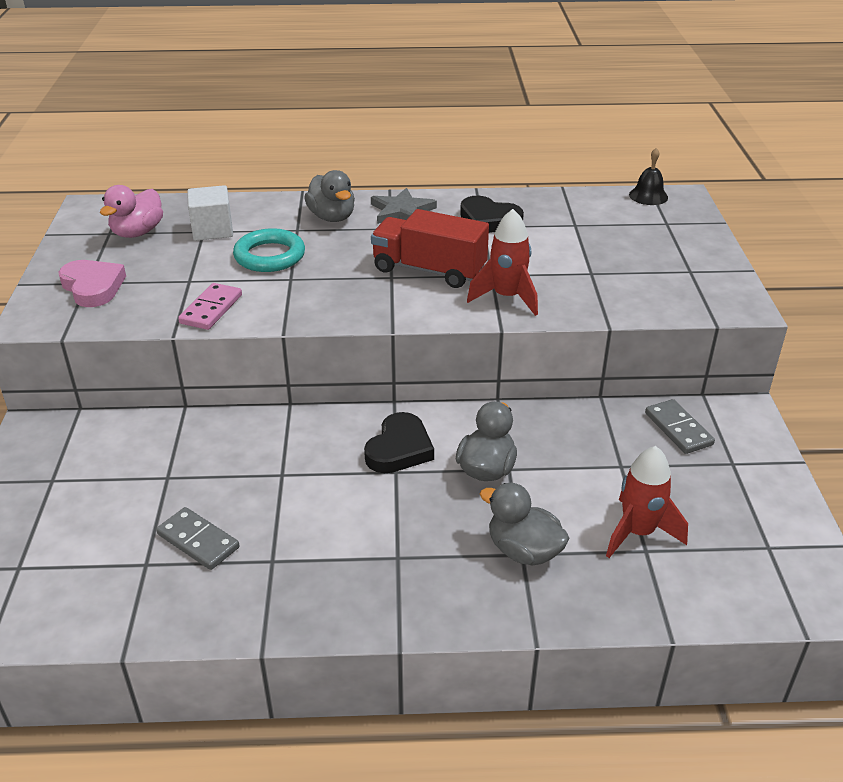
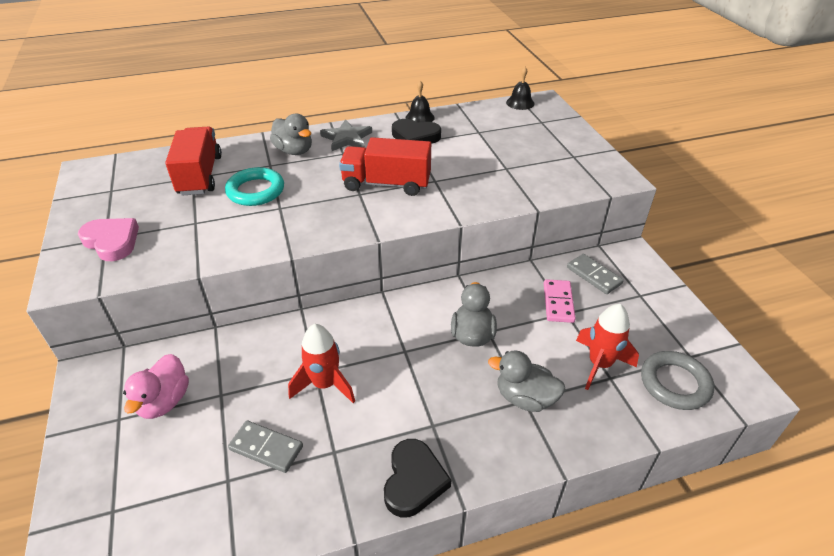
camera: 15 degrees left, 5 degrees up
pink duck [100,185,163,238] -> pink duck moved to [123,354,189,419]
pink domino [178,283,242,330] -> pink domino moved to [544,279,576,323]
white cube [187,185,233,241] -> red truck [165,126,222,196]
black heart [364,412,434,473] -> black heart moved to [384,439,451,518]
red rocket [467,209,538,316] -> red rocket moved to [288,324,355,403]
none -> black bell [405,81,435,122]
none -> grey ring [641,351,714,410]

